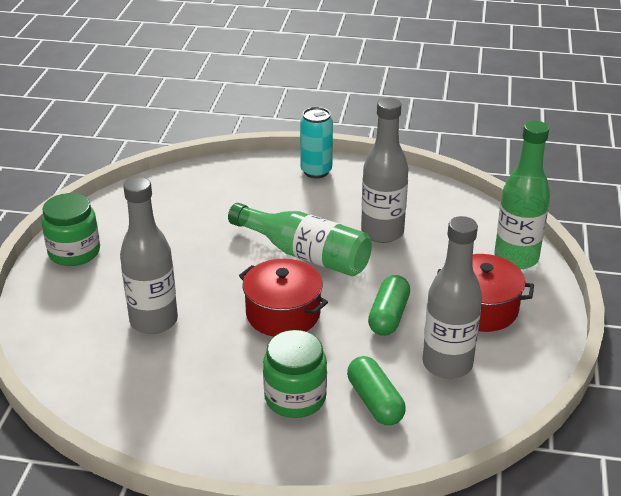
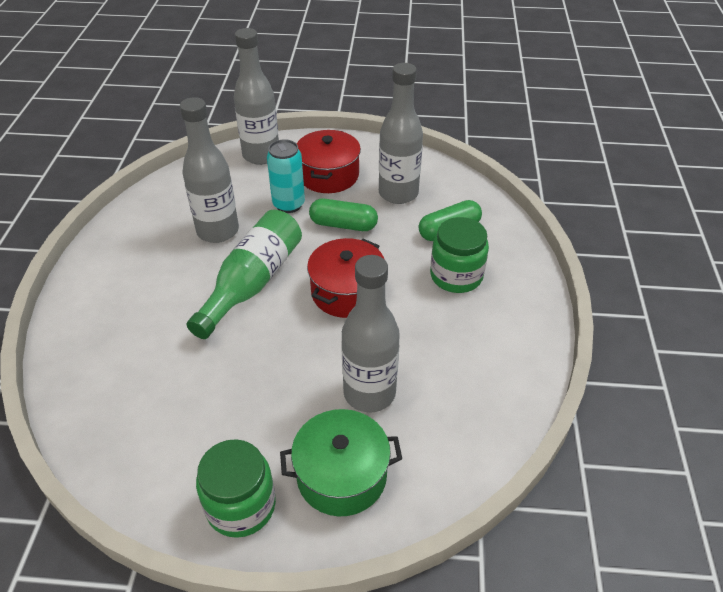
camera: 95 degrees left, 10 degrees up
turquoise can [300,107,333,178] -> turquoise can moved to [267,139,305,213]
green bottle [494,121,550,269] -> grey bottle [234,28,279,165]
none -> green pot [280,409,402,516]

